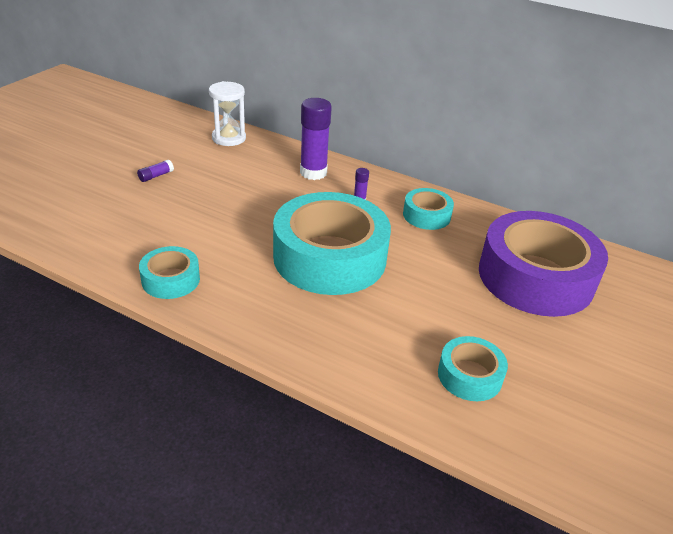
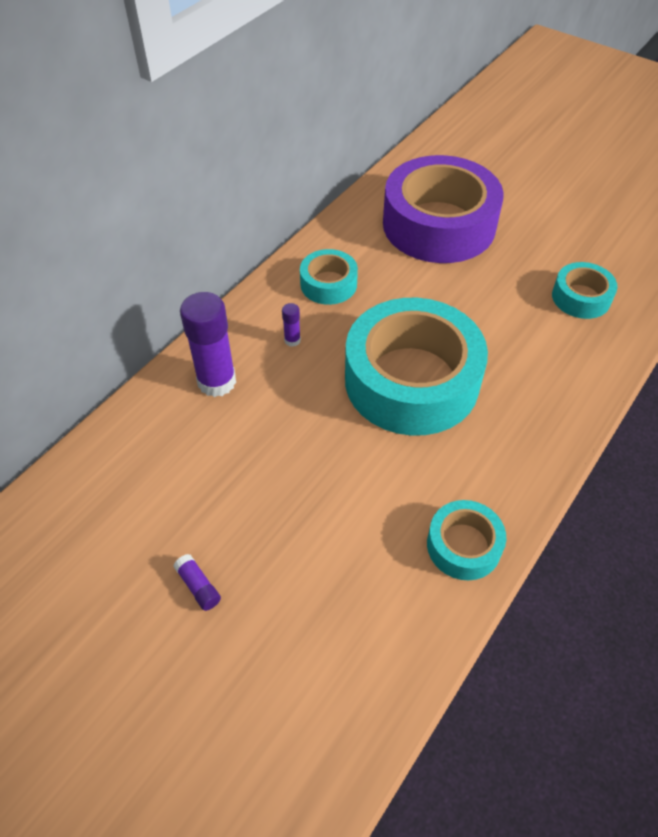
camera: 80 degrees left, 15 degrees up
white hourglass [209,81,246,146] -> none

